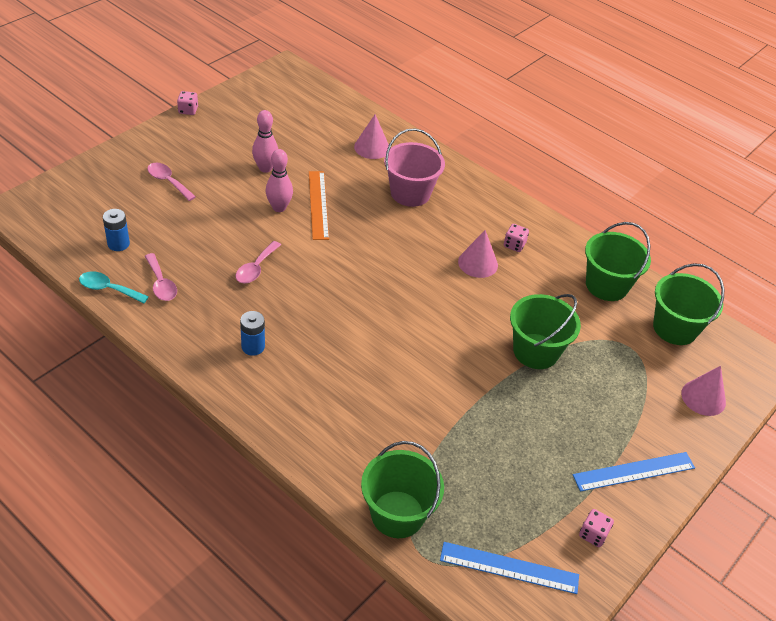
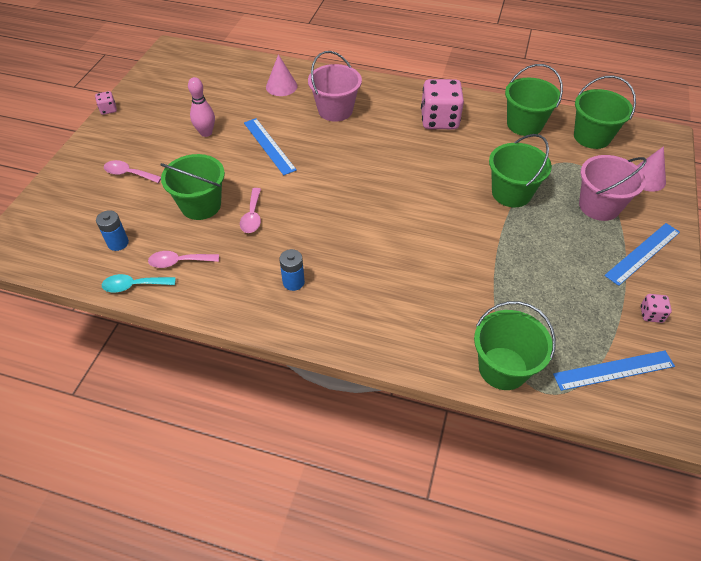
camera: 20 degrees left, 5 degrees up
pink spoon [145,253,177,301] -> pink spoon turned 135 degrees clockwise [148,251,219,268]
pink bowling pin [266,149,293,212] -> none
orange ruler [309,171,329,240] -> blue ruler [244,118,297,175]
pink cone [458,230,498,278] -> none
pink dice [504,224,529,252] -> pink dice [421,79,464,129], size x2.24
none -> green bucket [160,154,225,220]
none -> pink bucket [579,155,647,221]

